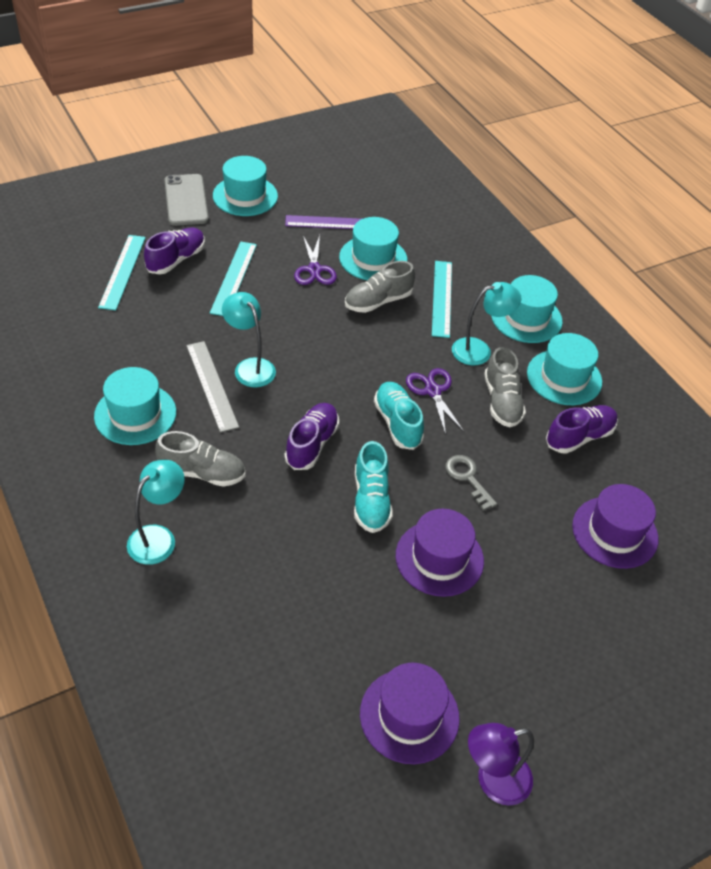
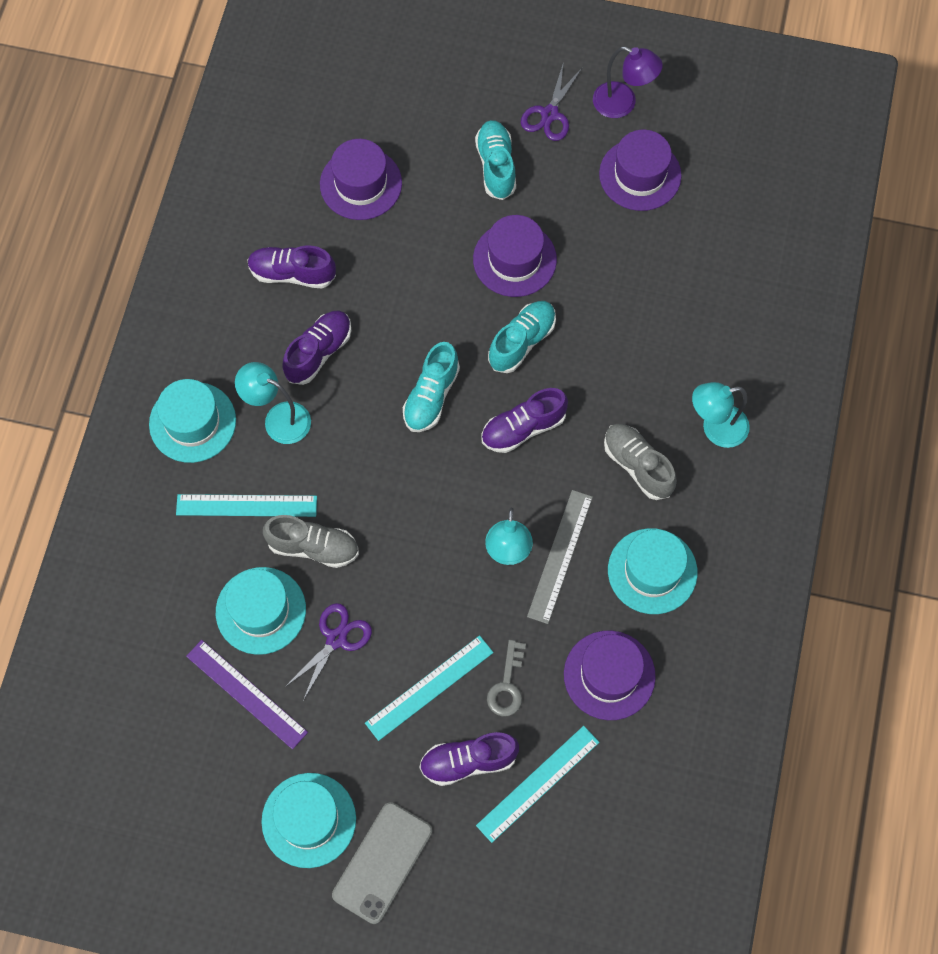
camera: 135 degrees left, 20 degrees up
purple scissors [406,368,464,435] -> purple scissors moved to [521,62,582,141]
turquoise ruler [432,261,452,338] -> turquoise ruler turned 45 degrees clockwise [176,494,317,517]
grey key [445,455,497,511] -> grey key moved to [487,640,526,717]
grey shoe [484,347,526,427] -> purple shoe [282,311,351,385]
turquoise hat [527,333,602,405] -> none
none -> turquoise shoe [475,120,516,200]
none -> purple hat [564,631,656,720]

